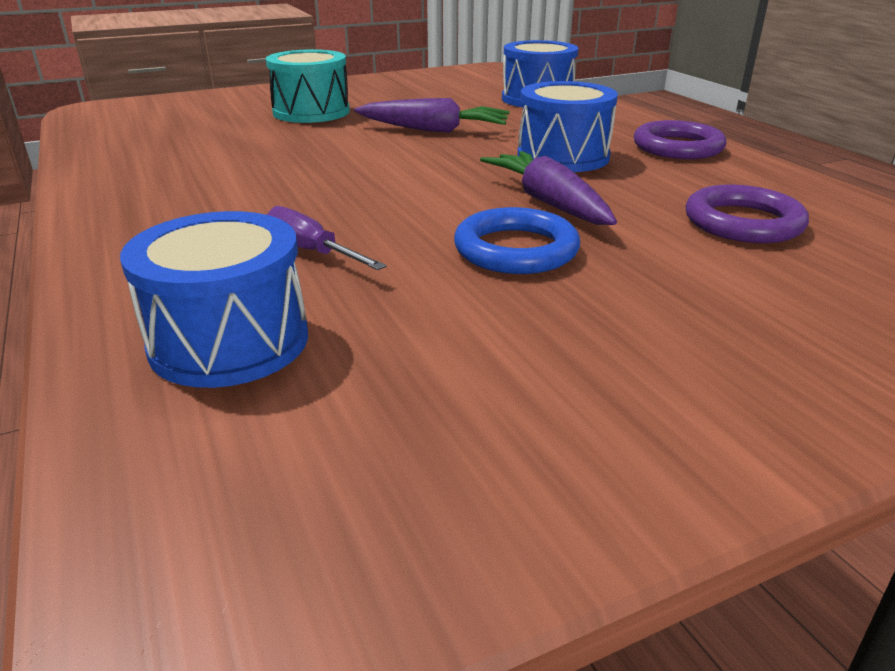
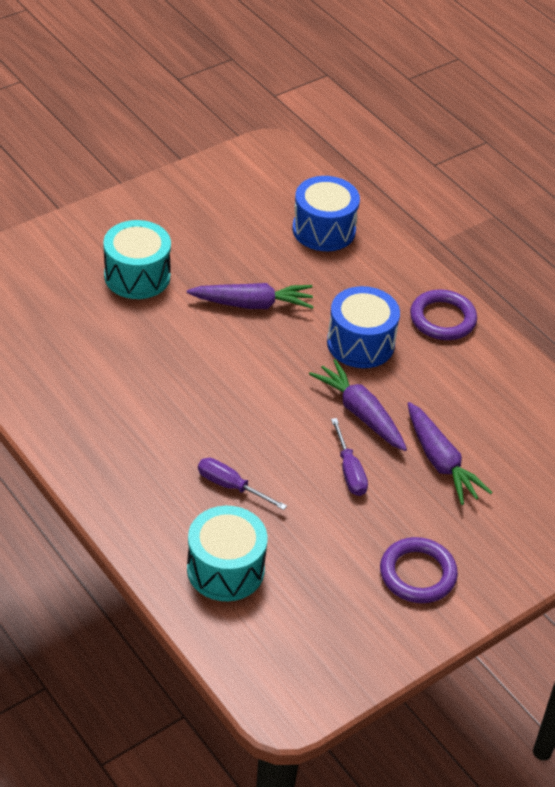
camera: 15 degrees left, 15 degrees up
blue drum [120,211,308,388] -> turquoise drum [187,506,268,601]
blue ring [454,207,580,274] -> purple screwdriver [331,418,368,496]
purple ring [685,185,809,243] -> purple ring moved to [380,537,458,603]
none -> purple carrot [407,402,493,505]

